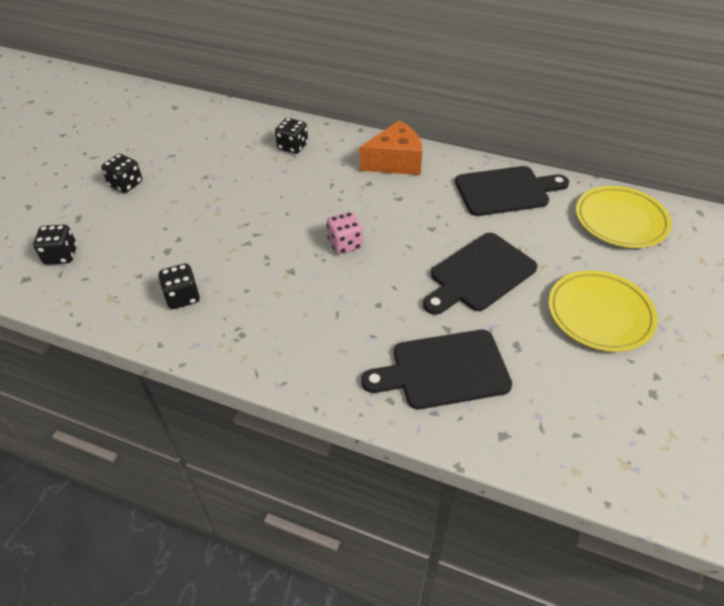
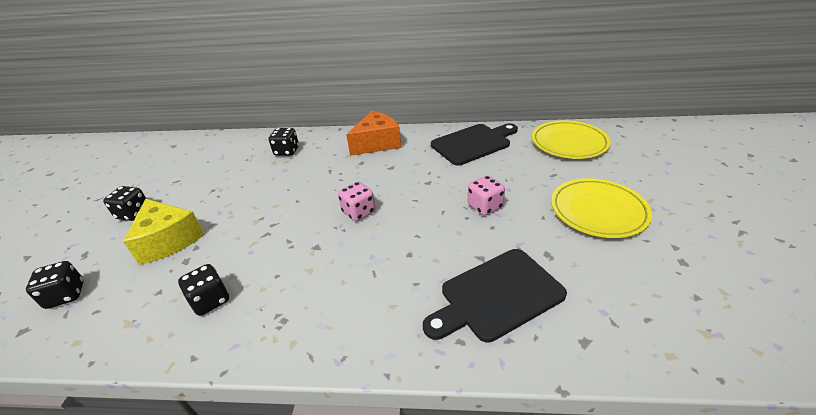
camera: 15 degrees left, 10 degrees down
black cutting board [423,233,538,315] -> pink dice [468,175,505,216]
none -> yellow cheese [123,198,204,265]

